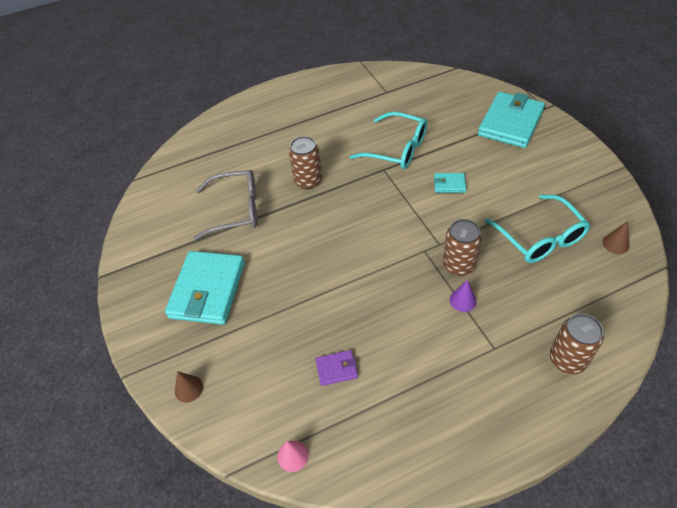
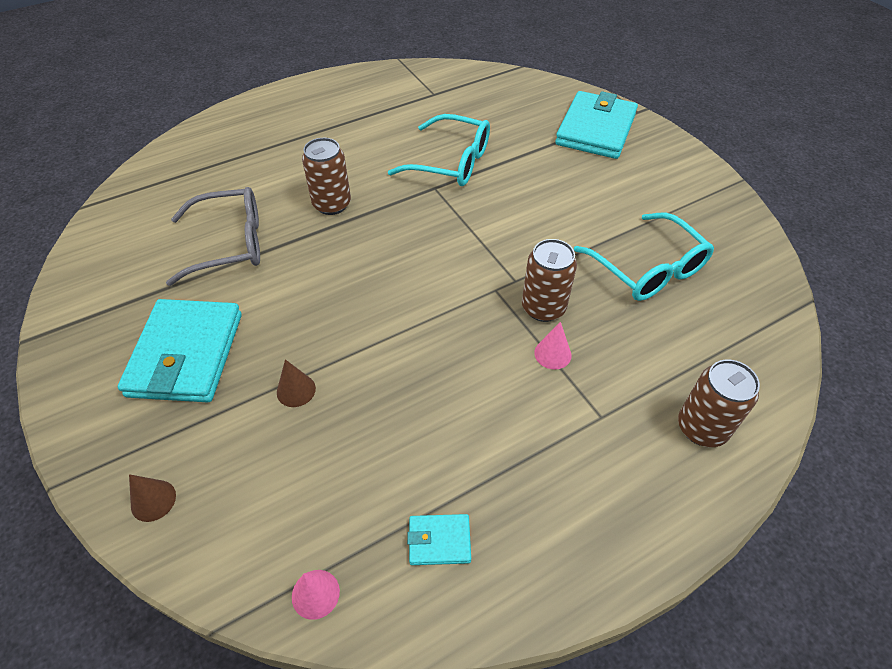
camera: 10 degrees left, 0 degrees up
purple wallet [315,350,358,386] -> none
turquoise wallet [434,173,466,193] -> turquoise wallet moved to [407,514,471,565]
purple cone [450,280,477,312] -> pink cone [534,322,572,370]
brown cone [602,221,629,254] -> brown cone moved to [277,359,316,407]

